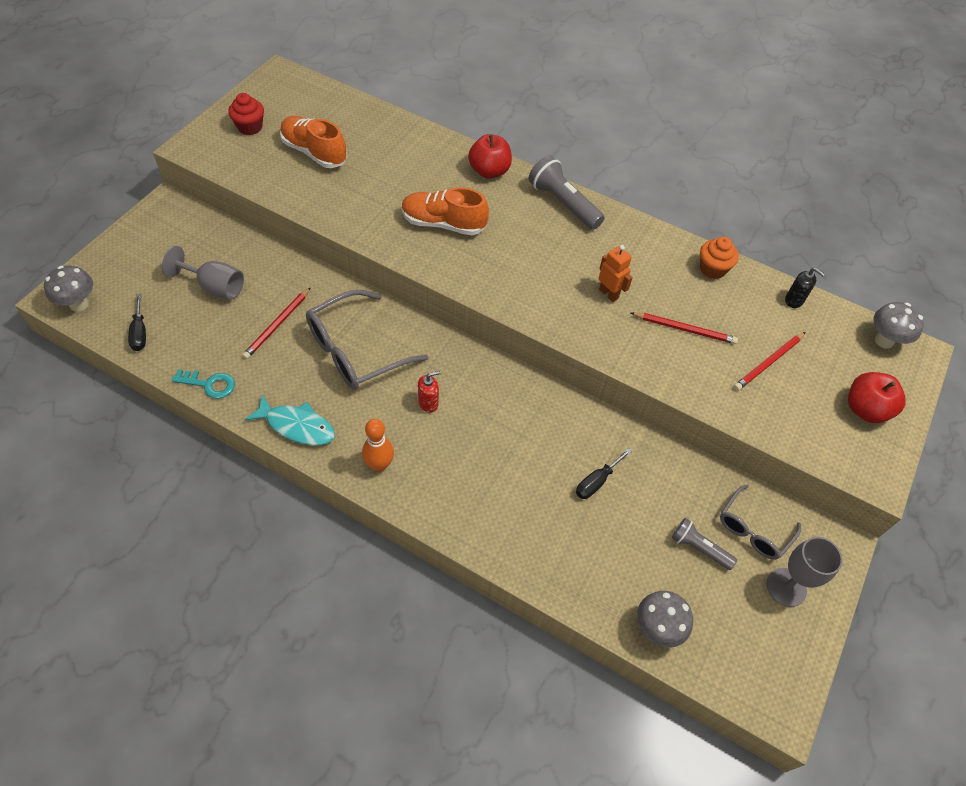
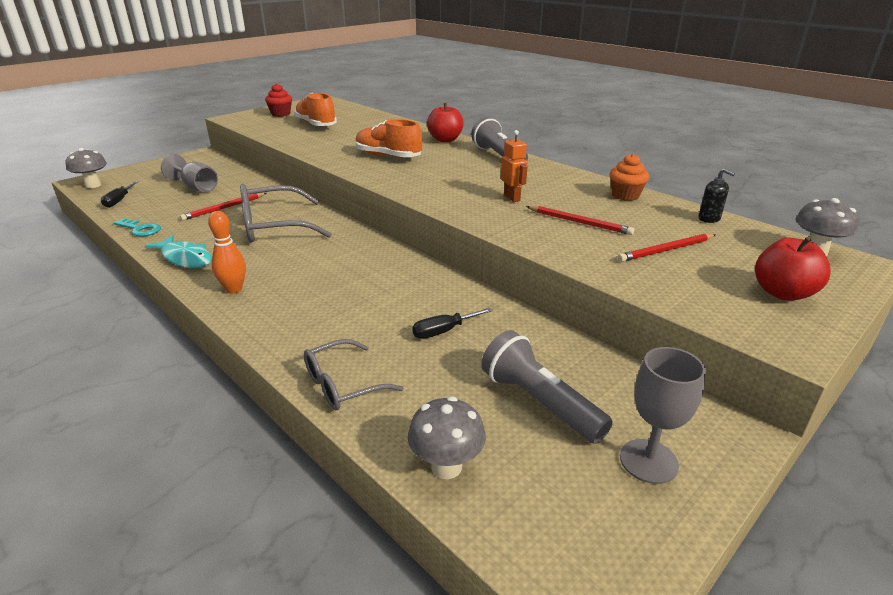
camera: 20 degrees right, 25 degrees down
red soap dispenser [418,371,441,413] -> none
grey flashlight [672,518,737,570] -> grey flashlight [481,330,613,444], size x1.66
grey glasses [720,484,801,560] -> grey glasses moved to [304,339,403,410]

